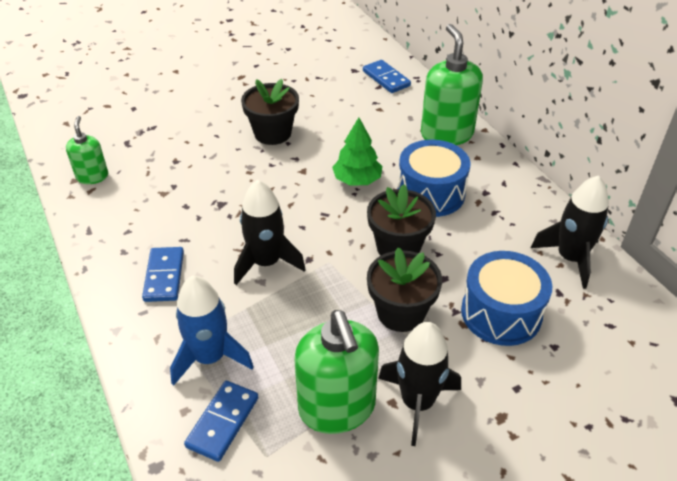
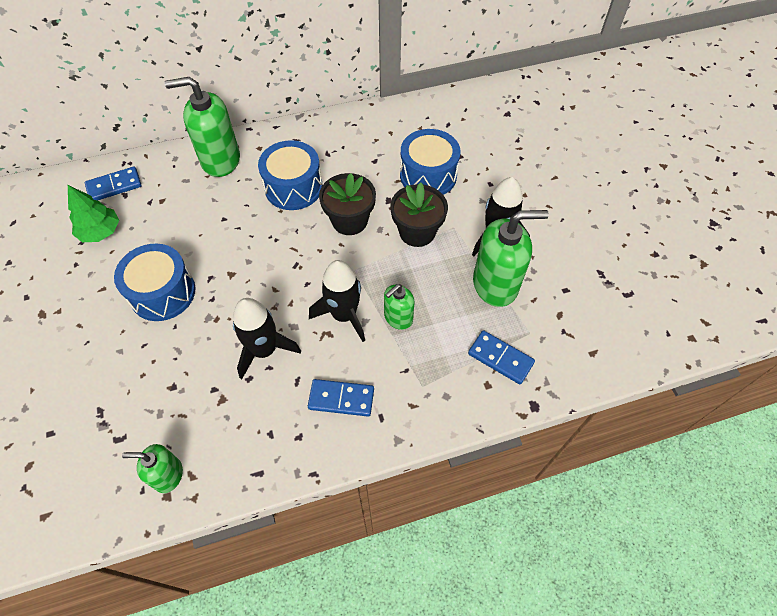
camera: 80 degrees left, 15 degrees up
blue rocket [170,276,254,386] -> none
black flower pot [241,79,299,145] -> blue drum [114,244,195,321]
green tree [332,117,382,186] -> green tree moved to [68,185,119,242]
black rocket [531,175,609,289] -> black rocket moved to [233,298,301,379]
none -> green soap dispenser [384,284,415,330]

